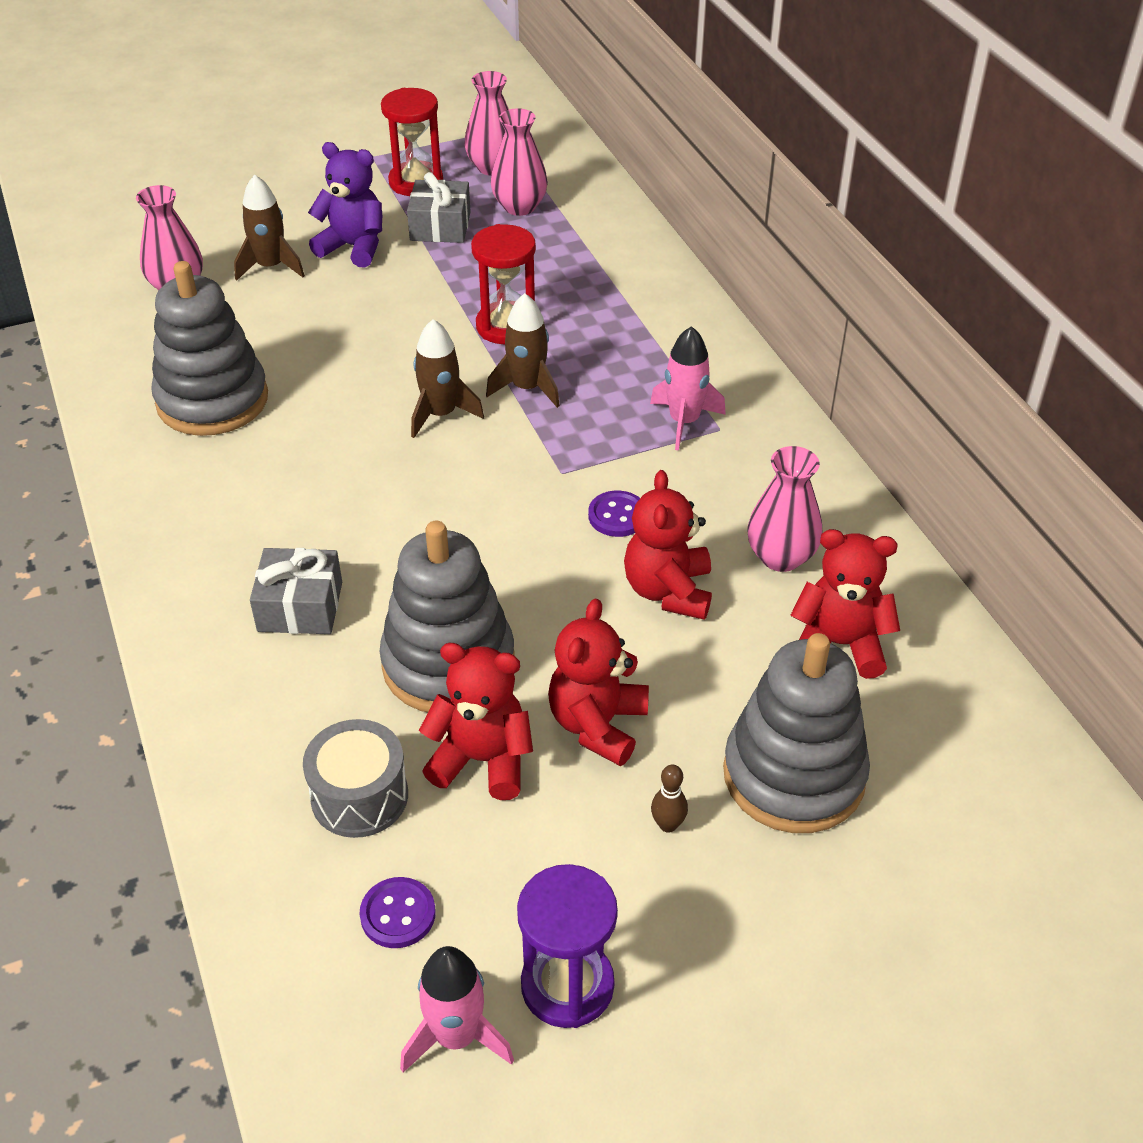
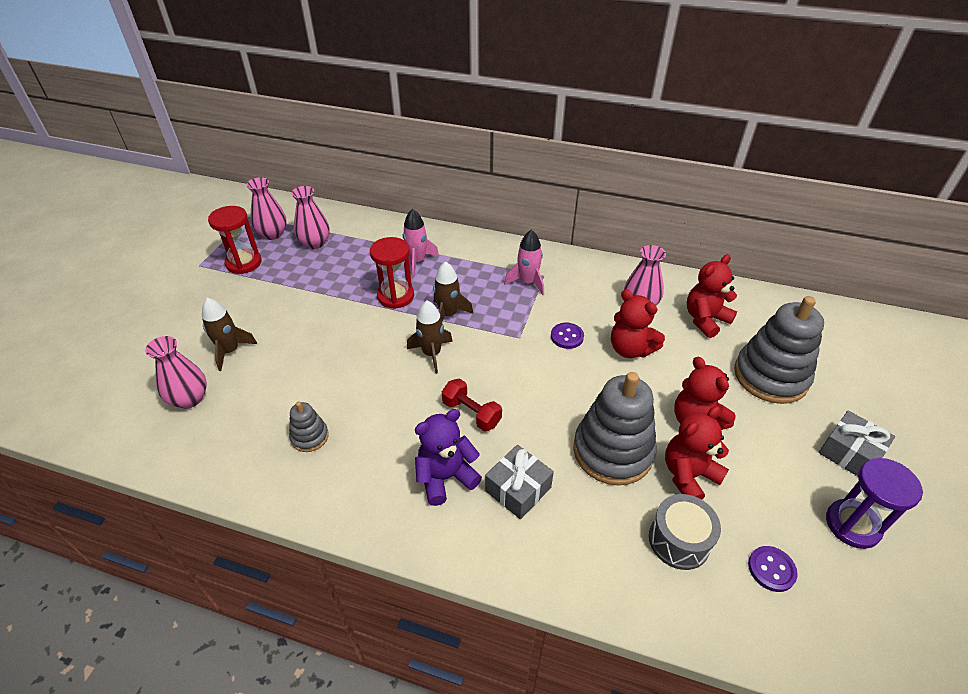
camera: 50 degrees left, 0 degrees up
grey stacking toy [151,261,268,436] -> grey stacking toy [289,401,329,452], size x0.48
purple teddy bear [308,142,382,268] -> purple teddy bear moved to [415,409,482,506]
pink rocket [400,946,514,1073] -> pink rocket moved to [403,209,439,276]
grey gift [407,172,471,243] -> grey gift moved to [818,410,895,476]
brown bowling pin [651,765,688,833] -> none
none -> red dumbbell [442,378,502,431]

